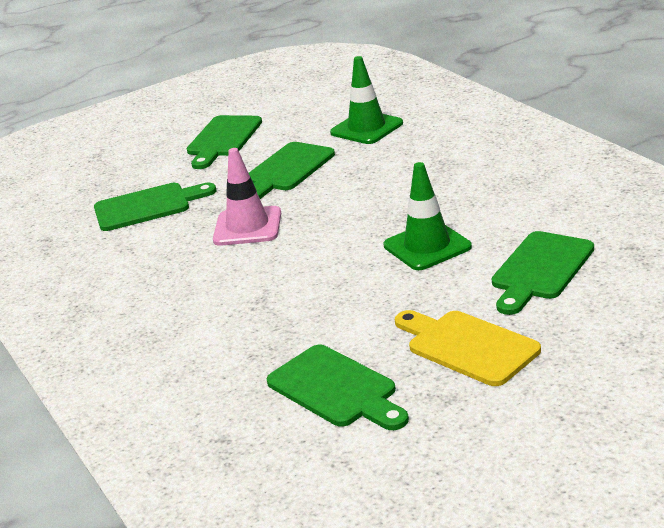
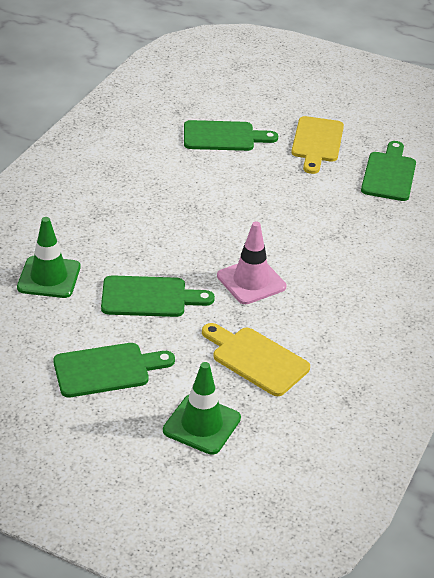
camera: 130 degrees left, 10 degrees up
green cutting board [94,183,216,231] -> yellow cutting board [202,323,310,396]
green traffic cone [384,162,472,270] -> green traffic cone moved to [163,362,241,455]

